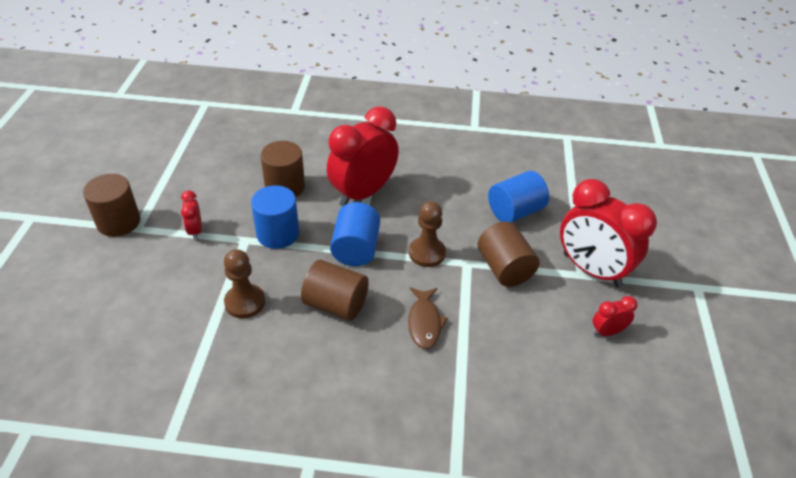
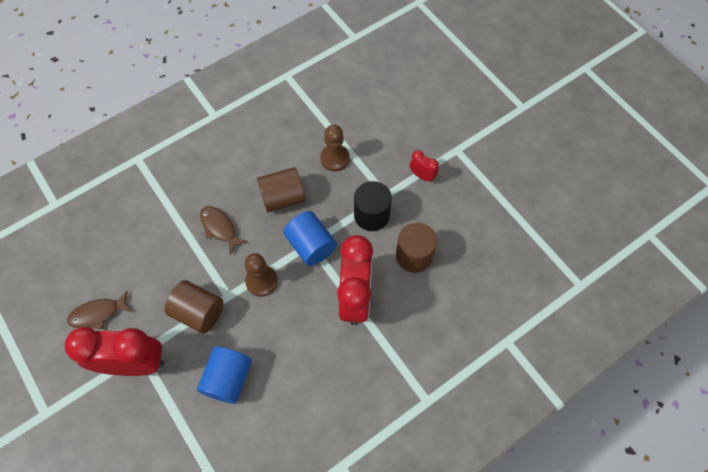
camera: 140 degrees right, 20 degrees up
brown cylinder [83,174,140,237] -> none
blue cylinder [251,185,299,249] -> black cylinder [354,181,392,231]
red clock [593,296,638,336] -> brown fish [67,291,132,329]

